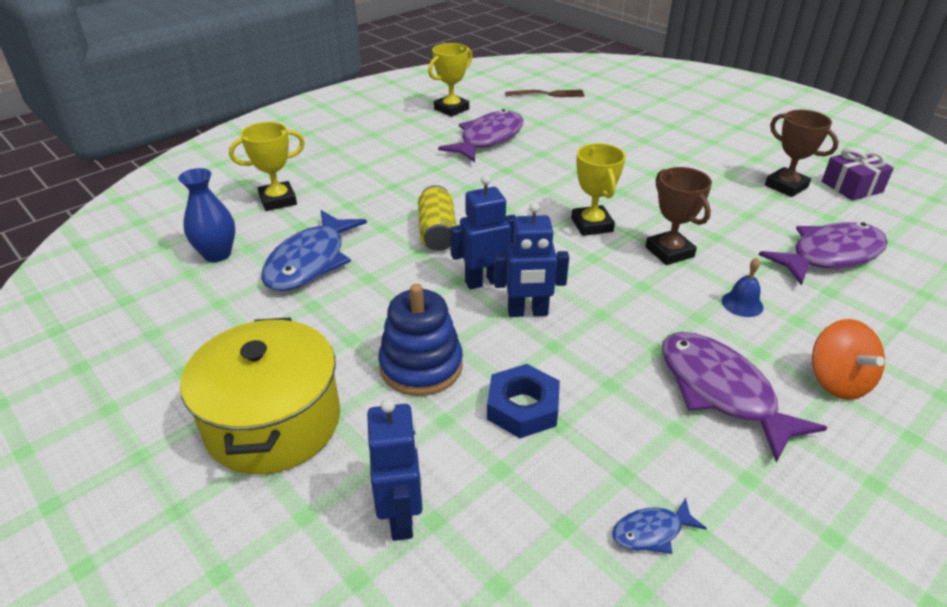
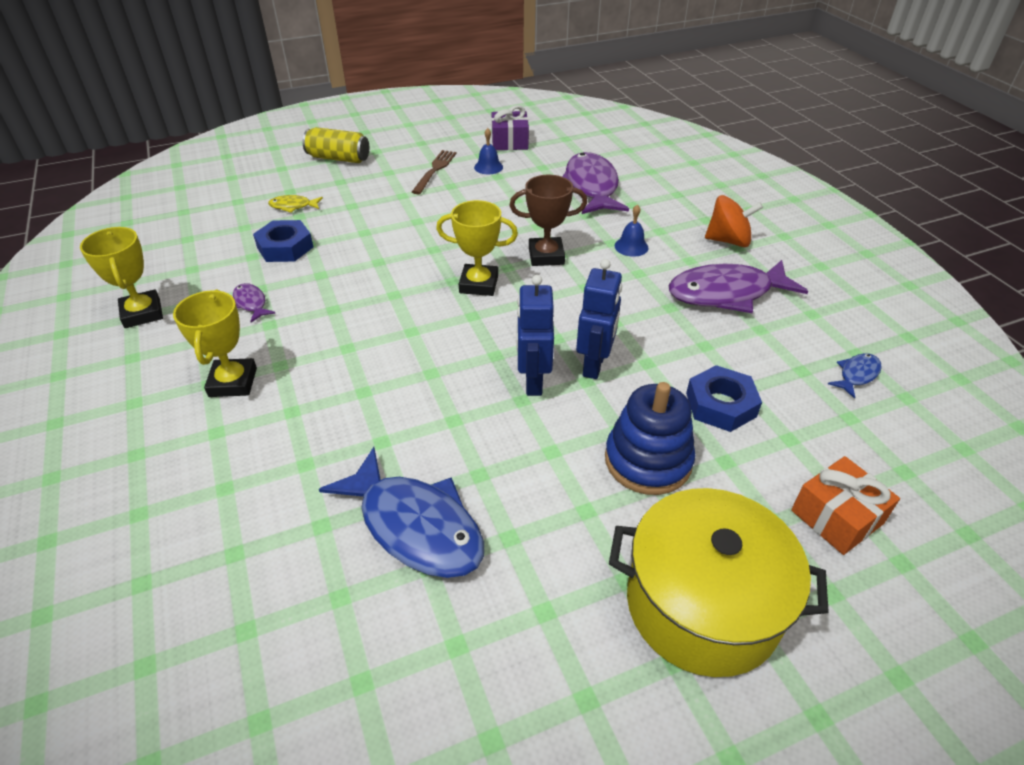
camera: 70 degrees left, 5 degrees up
blue vase [178,168,235,262] -> none
yellow trophy [229,122,305,211] -> yellow trophy moved to [173,290,257,397]
blue robot [367,398,423,541] -> orange gift [791,456,900,555]
yellow can [418,185,456,251] -> yellow can moved to [303,127,369,163]
purple fish [438,109,523,162] -> purple fish [233,283,275,322], size x0.45
brown fork [505,90,585,97] -> brown fork moved to [412,150,457,194]
blue fish [612,498,707,554] -> blue fish turned 135 degrees counterclockwise [828,353,882,399]
brown trophy [765,110,839,197] -> blue bell [474,128,503,174]
none -> blue nut [253,220,313,262]
none -> yellow fish [268,195,323,213]

